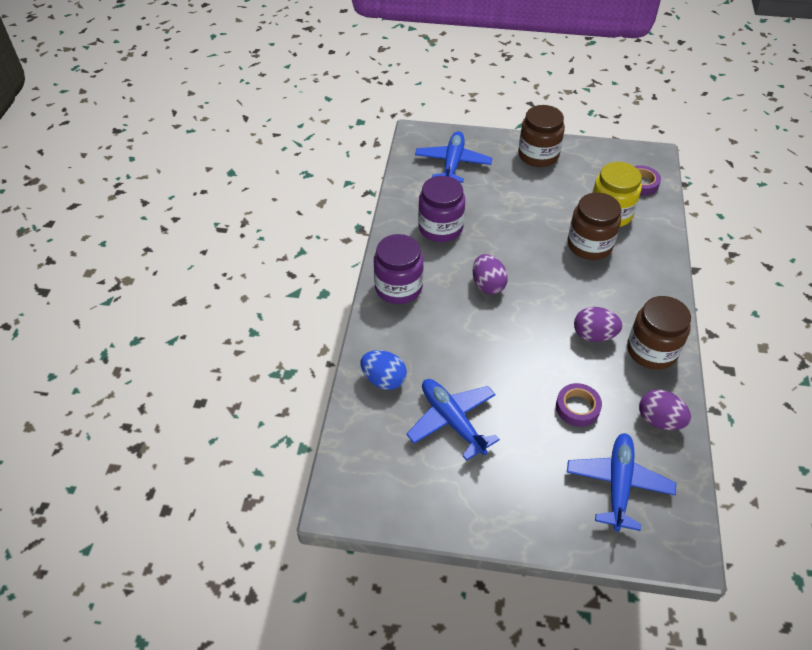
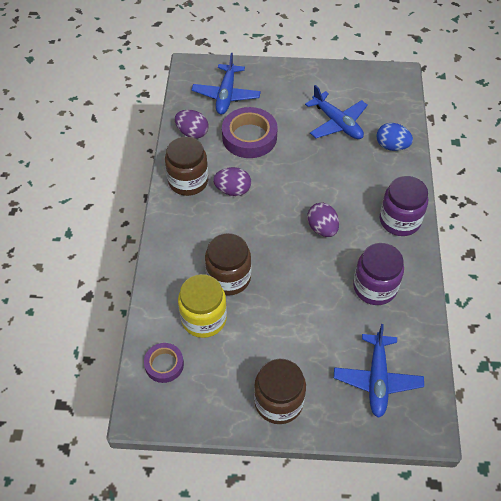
camera: 175 degrees right, 5 degrees up
purple tape [556,383,602,427] -> purple tape [222,107,278,158], size x1.75

